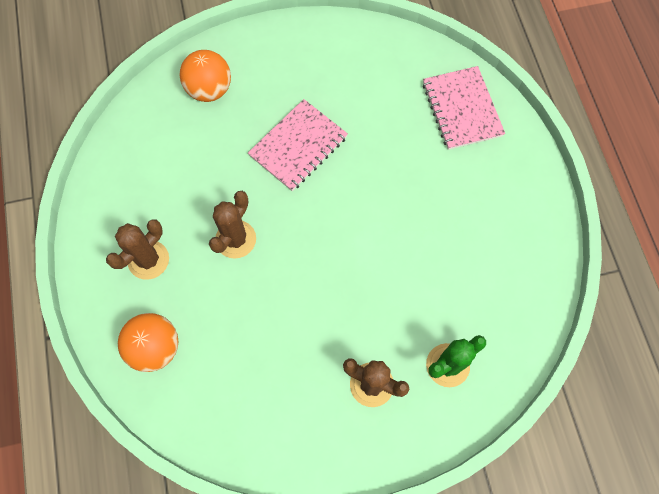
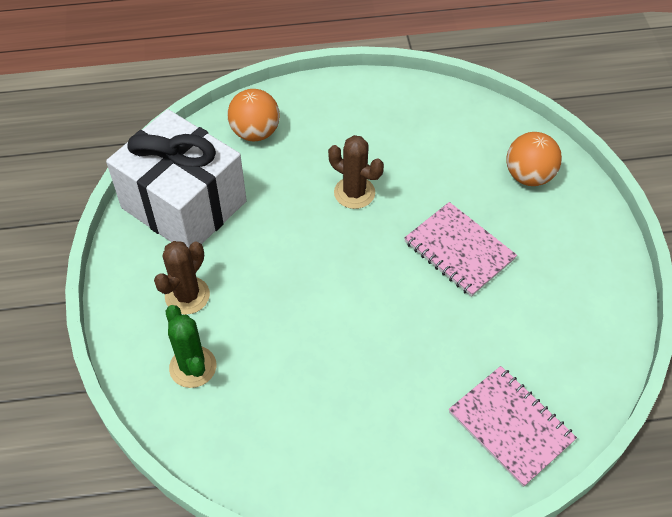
camera: 95 degrees right, 15 degrees down
brown cactus [106,219,169,280] -> none
pink notebook [423,66,505,150] -> pink notebook turned 60 degrees clockwise [449,366,577,487]
none -> white gift [106,109,247,248]

